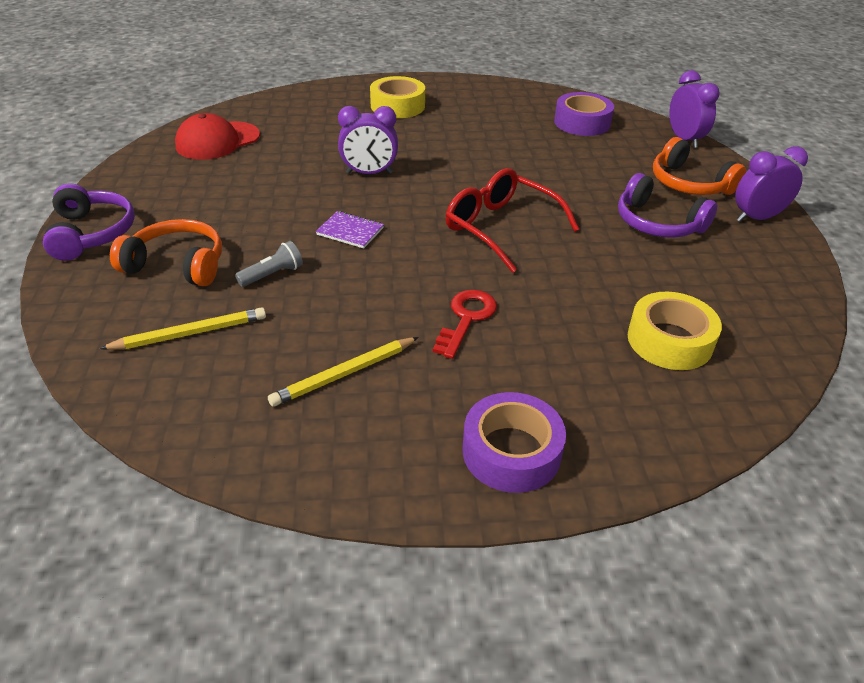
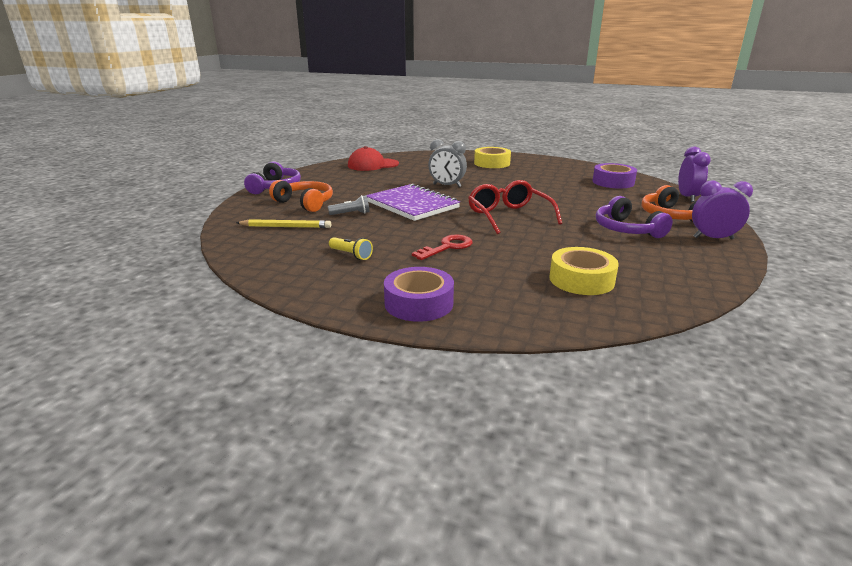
camera: 25 degrees right, 15 degrees down
yellow pencil [268,337,419,407] -> yellow flashlight [329,237,373,260]
purple notebook [316,211,384,248] -> purple notebook [367,184,460,221], size x2.20
purple clock [338,106,398,174] -> grey clock [428,139,467,187]

